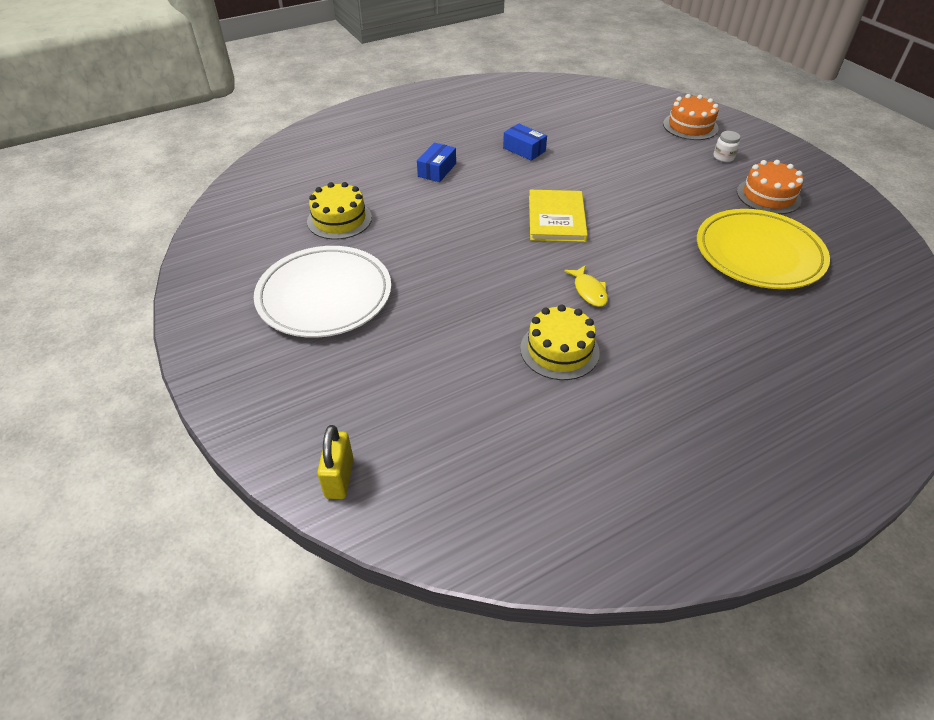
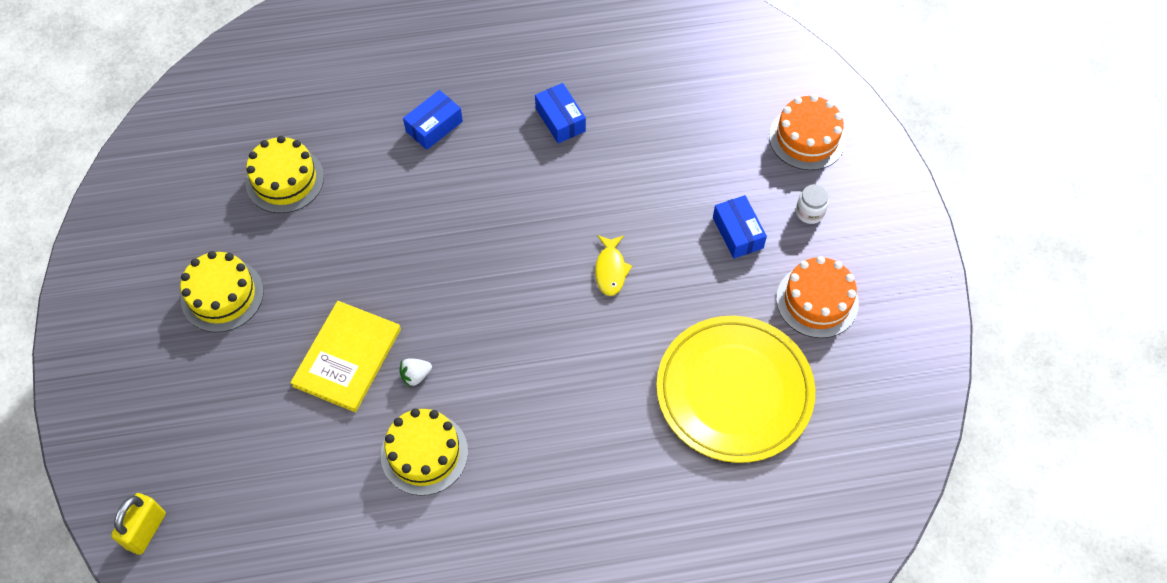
camera: 20 degrees right, 15 degrees up
white plate [254,246,391,338] -> yellow cake [180,251,264,332]
yellow book [529,190,588,242] -> yellow book moved to [290,301,401,412]
yellow fish [564,265,608,307] -> yellow fish moved to [595,235,632,296]
none -> white strawberry [399,358,432,387]
none -> blue box [713,195,767,259]

